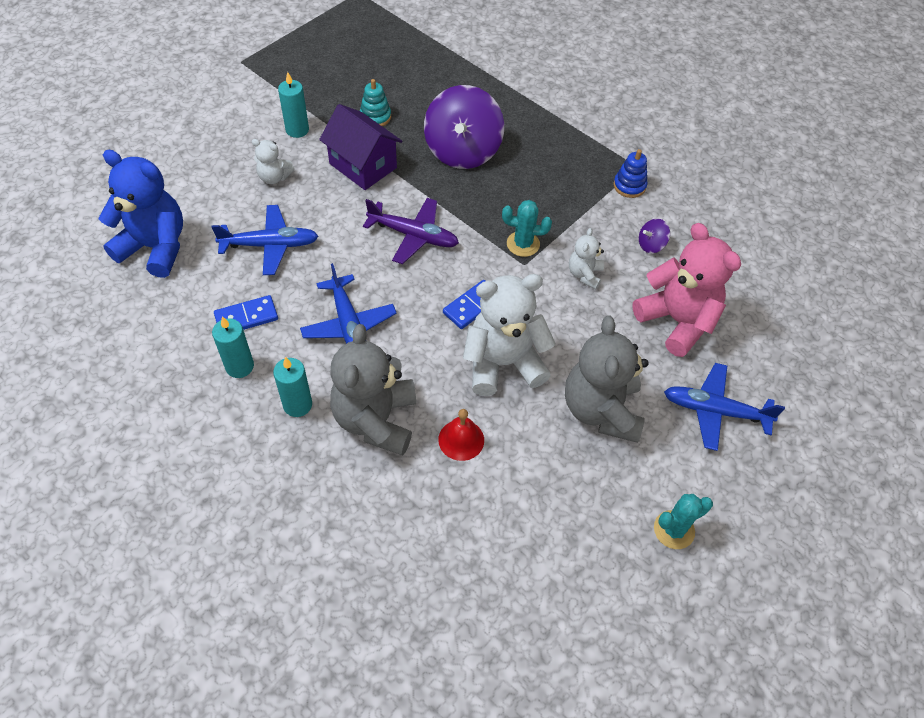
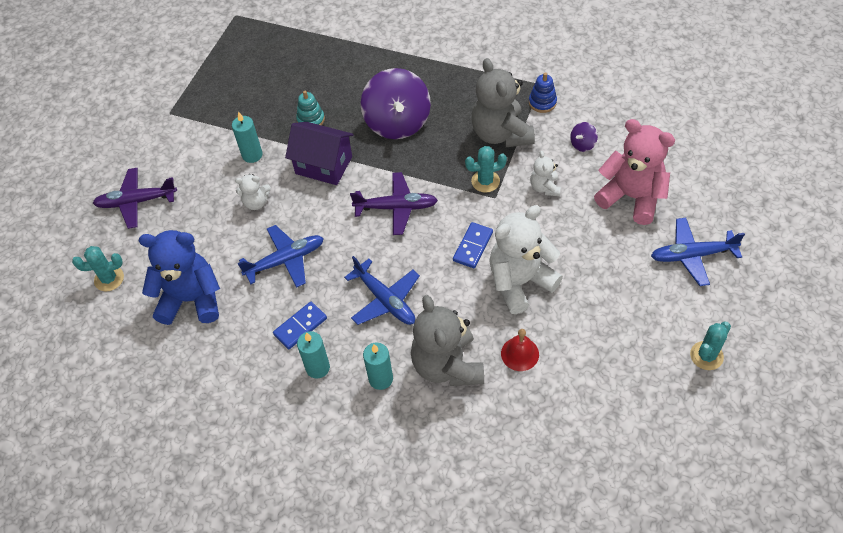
camera: 15 degrees left, 0 degrees up
grey teddy bear [565,316,649,443] -> grey teddy bear moved to [471,58,535,147]
none -> turquoise cactus [72,246,124,291]
none -> purple plane [93,168,177,229]

